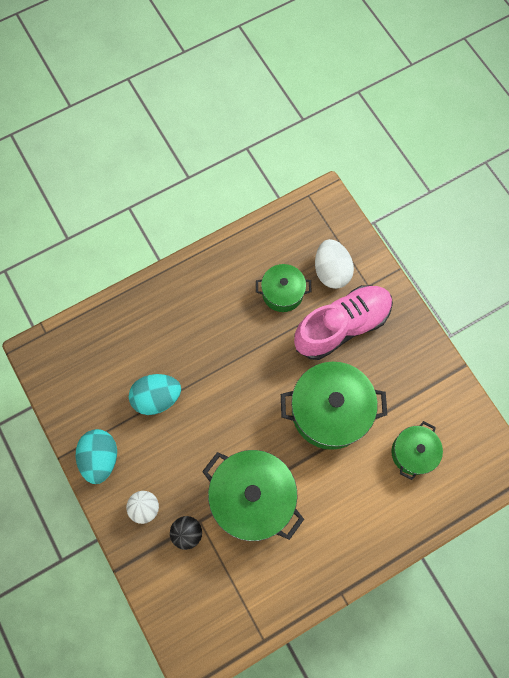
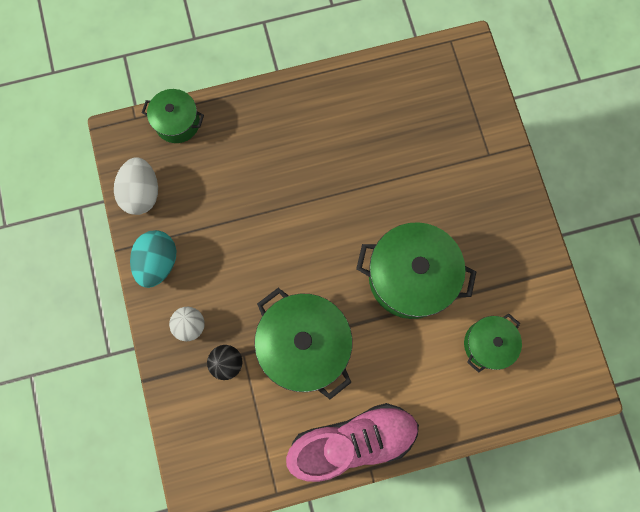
camera: 15 degrees right, 5 degrees up
turquoise egg [129,374,181,415] -> none
green pot [256,264,312,312] -> green pot moved to [142,89,204,143]
pink shoe [294,285,393,360] -> pink shoe moved to [286,403,419,482]
white egg [315,239,354,289] -> white egg moved to [114,157,158,215]

